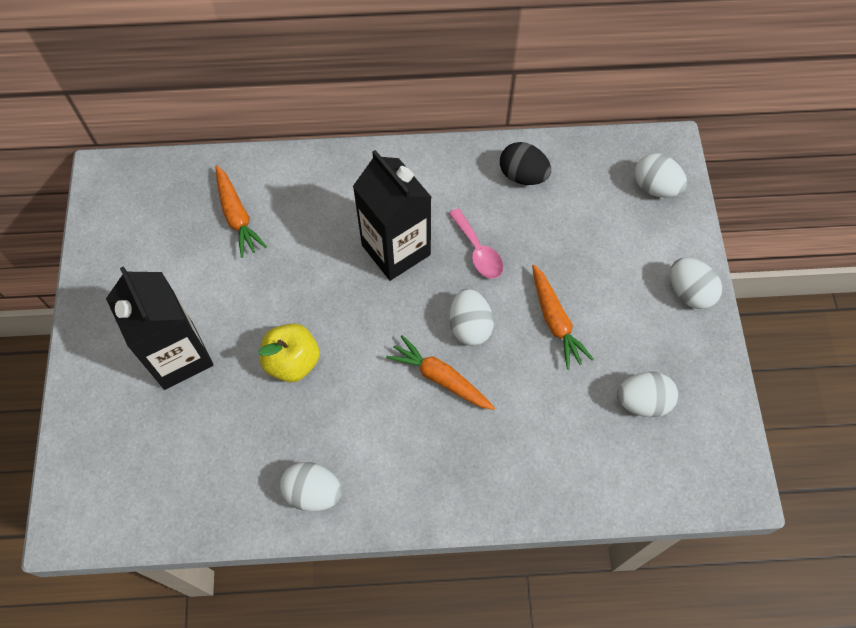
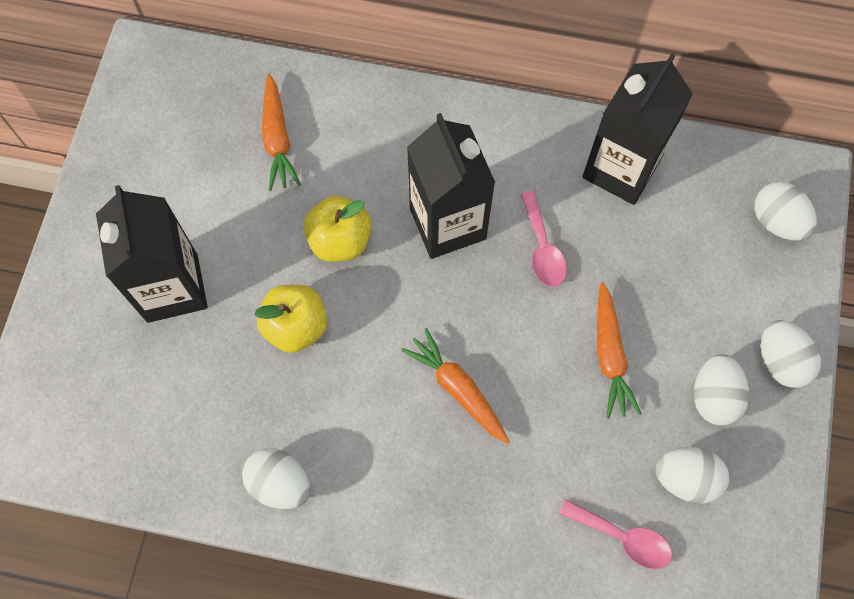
camera: 15 degrees right, 5 degrees up
white egg [450,289,494,346] -> white egg moved to [694,354,749,426]
black egg [500,142,551,185] -> black carton [582,53,693,205]
none -> yellow apple [304,196,371,262]
none -> pink spoon [559,499,672,569]

